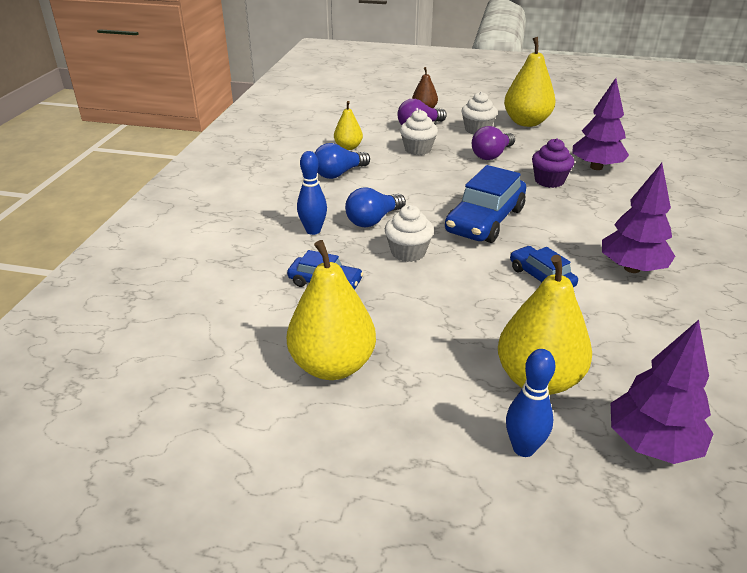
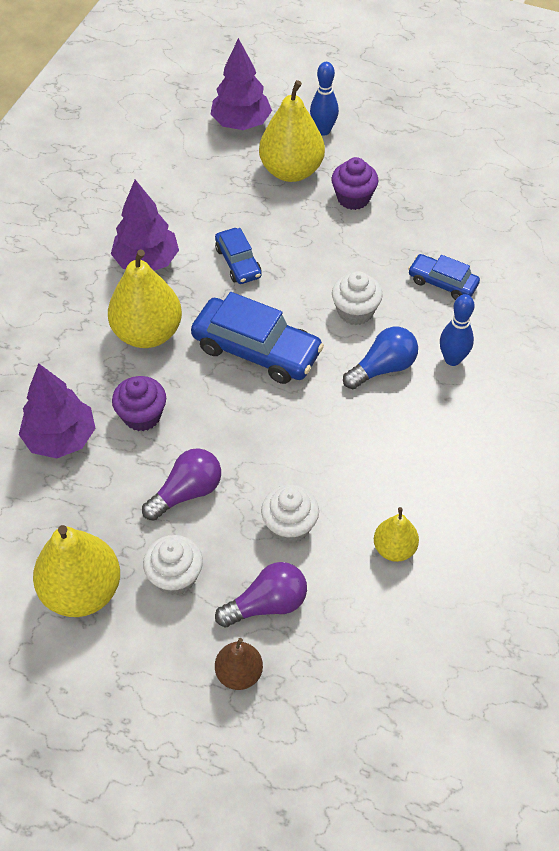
camera: 170 degrees left, 20 degrees up
yellow pear [287,240,376,380] -> yellow pear moved to [108,249,182,348]
blue light bulb [315,143,370,179] -> none
blue car [445,165,526,243] -> blue car turned 75 degrees clockwise [191,292,324,384]
none -> purple cupcake [331,157,378,210]

